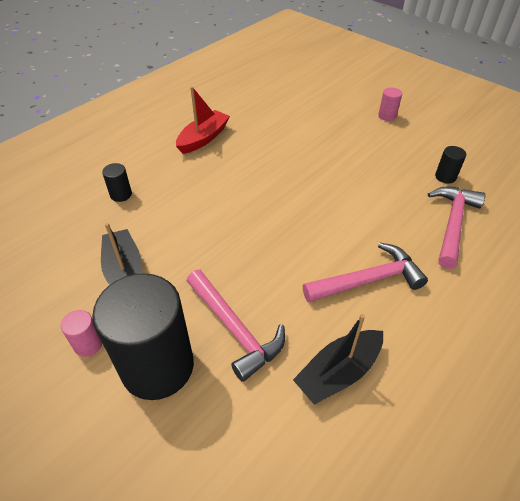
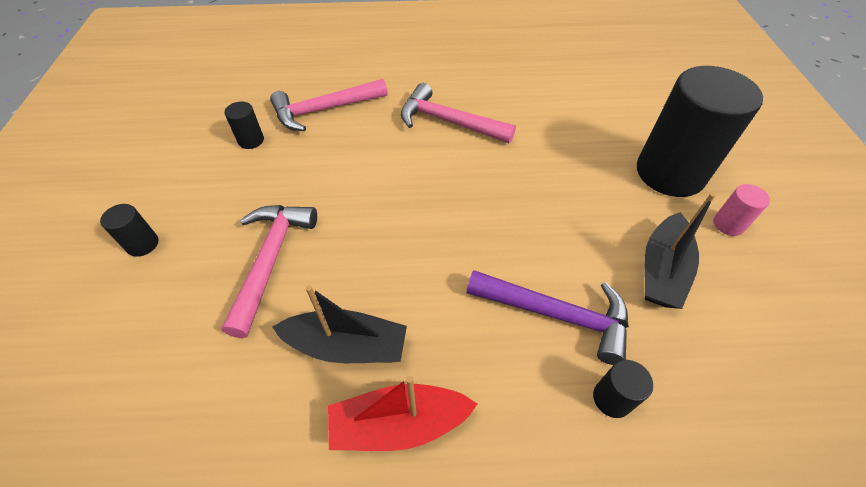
camera: 135 degrees left, 5 degrees up
pink hammer [187,270,285,382] -> pink hammer moved to [221,205,317,338]
black boat [293,314,383,405] -> black boat moved to [272,285,407,363]
pink cylinder [378,87,402,121] -> black cylinder [100,204,159,257]
none -> purple hammer [466,270,629,365]

